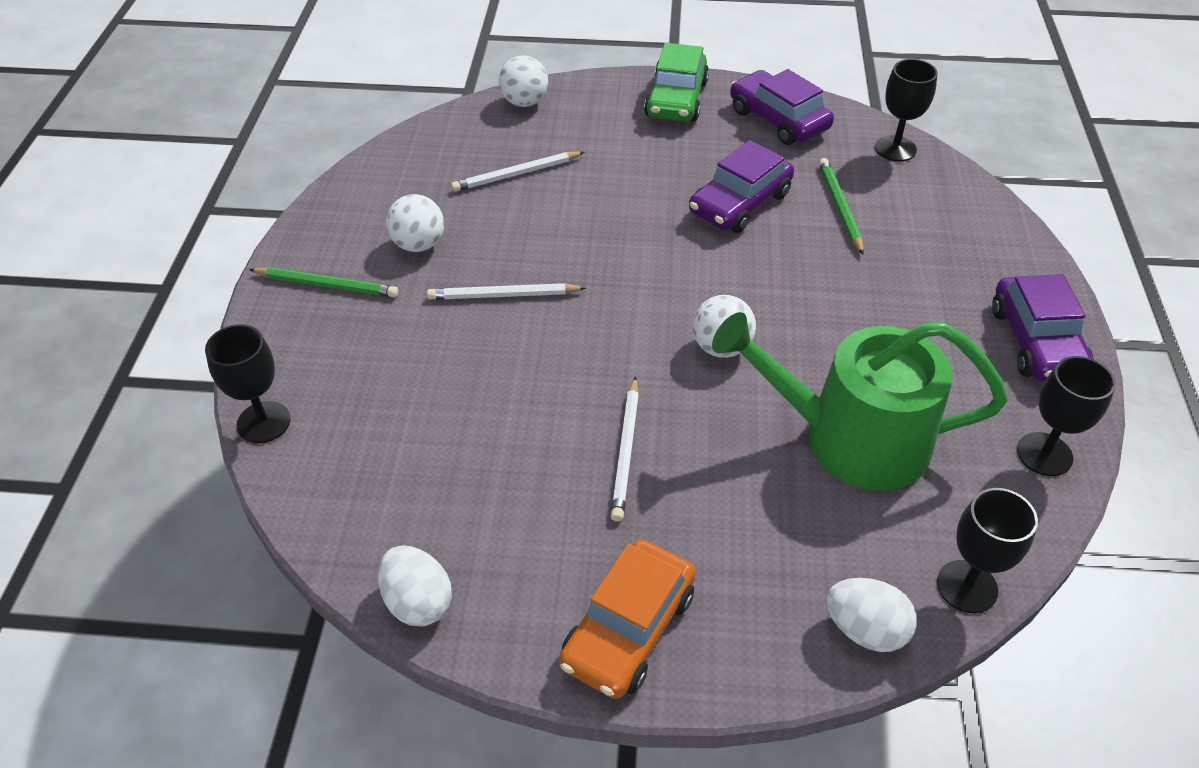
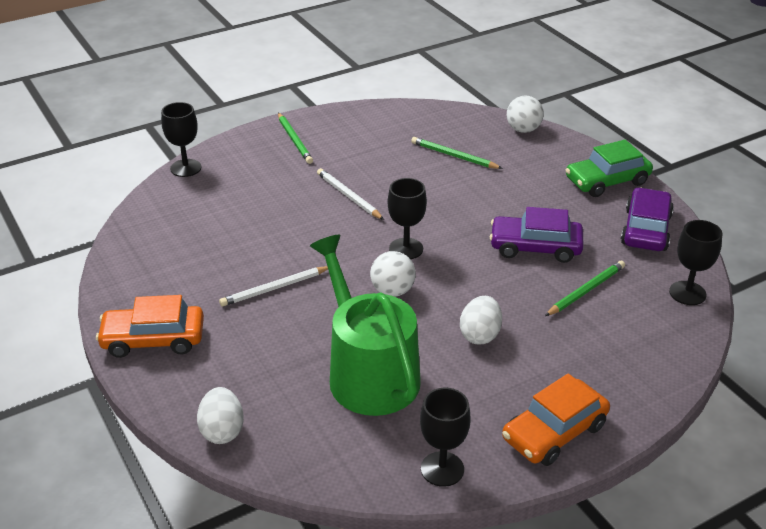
camera: 55 degrees right, 10 degrees down
white egg [378,545,452,627] -> white egg moved to [460,296,502,345]
white ball [386,194,444,252] -> none
white pencil [451,151,584,192] -> green pencil [411,137,503,169]
black goblet [937,488,1038,613] -> black goblet moved to [388,178,427,259]
purple car [992,274,1094,381] -> orange car [502,374,610,466]

